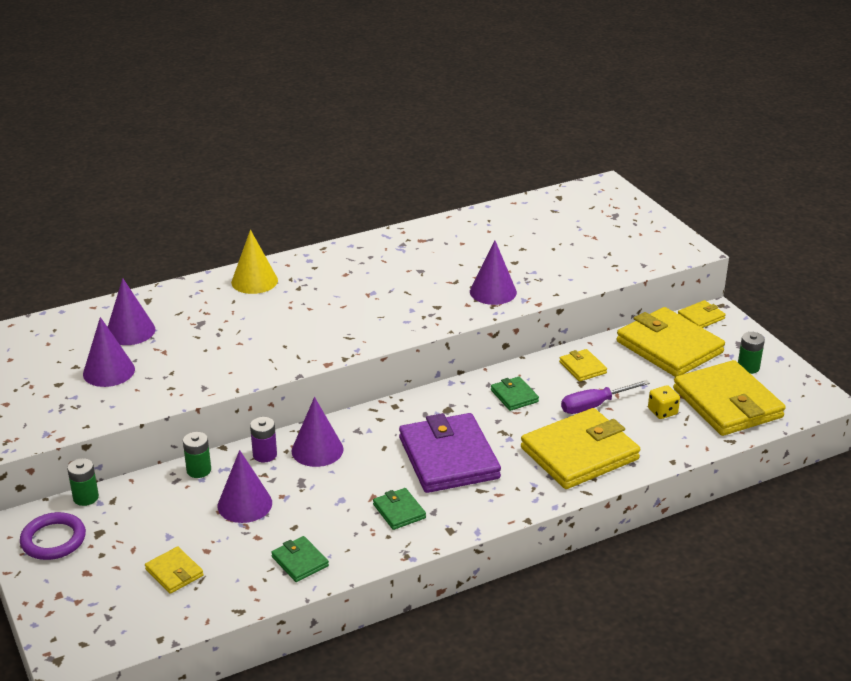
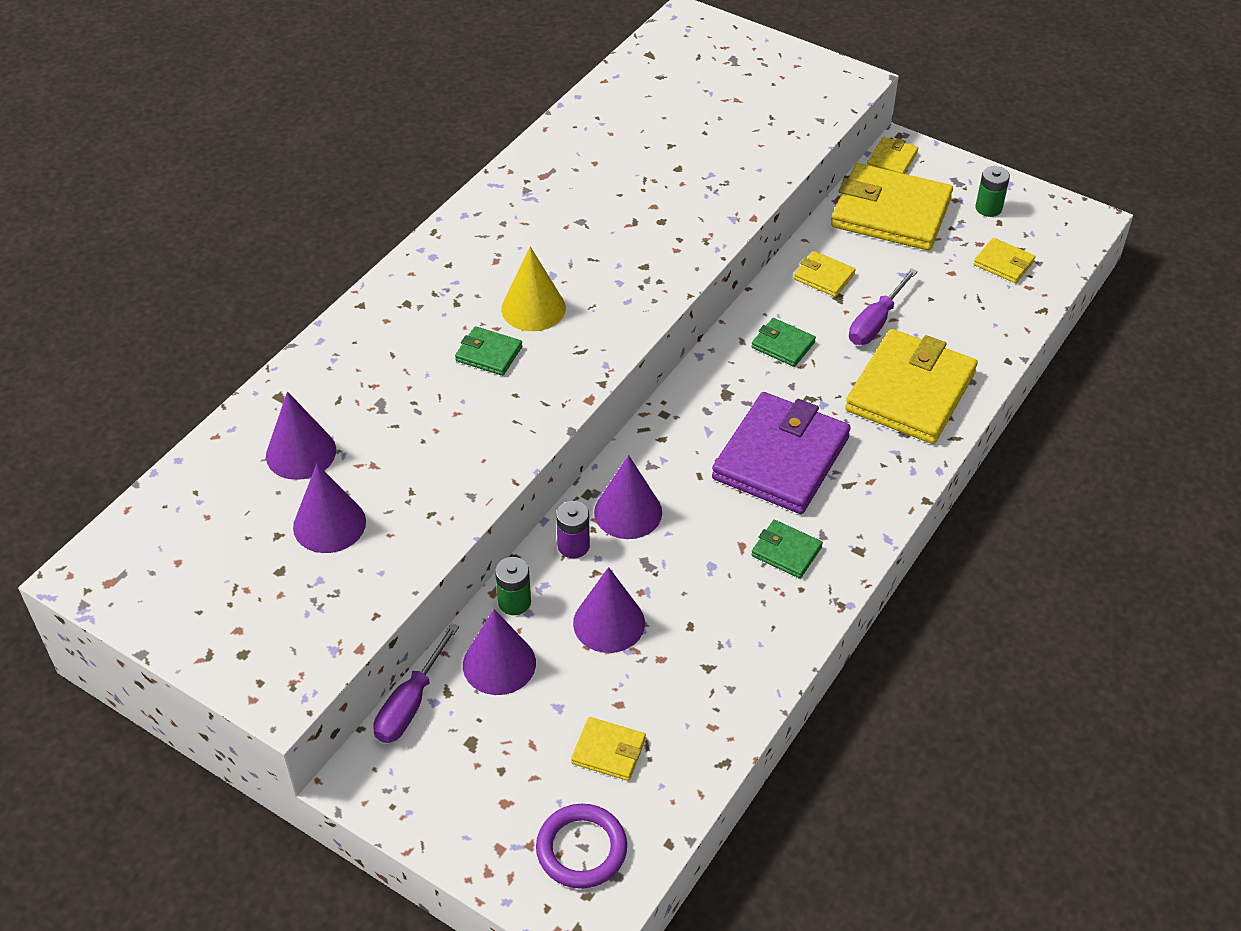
camera: 30 degrees left, 15 degrees up
purple ring [20,512,86,560] -> purple ring moved to [536,804,627,889]
green battery [67,458,99,506] -> purple screwdriver [373,623,459,743]
yellow cone [231,230,278,294] -> yellow cone moved to [501,246,566,331]
green wallet [271,536,329,582] -> green wallet moved to [455,326,522,376]
purple wallet [399,413,501,493] -> purple wallet turned 75 degrees clockwise [712,392,851,514]
purple cone [470,240,517,305] -> purple cone moved to [463,609,536,695]
yellow dice [648,385,680,419] -> none
yellow wallet [673,360,786,436] -> yellow wallet [974,238,1035,283], size x0.46

